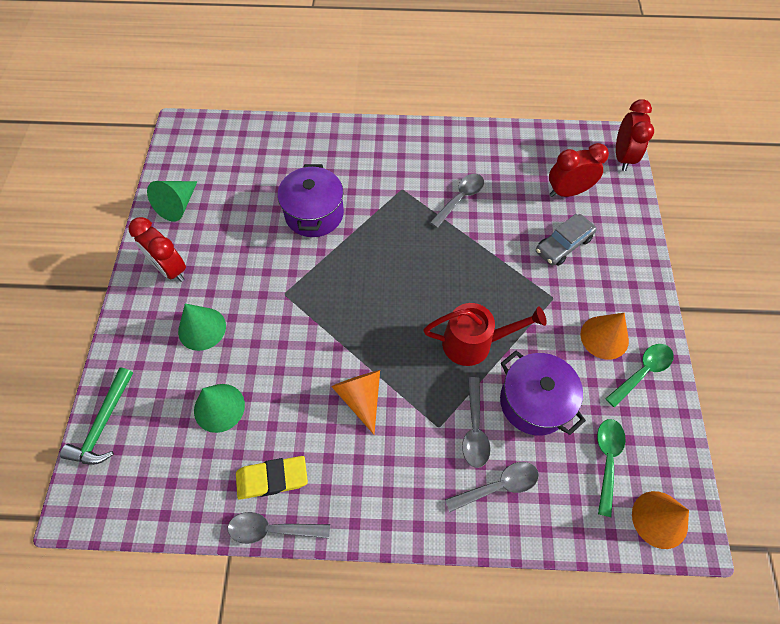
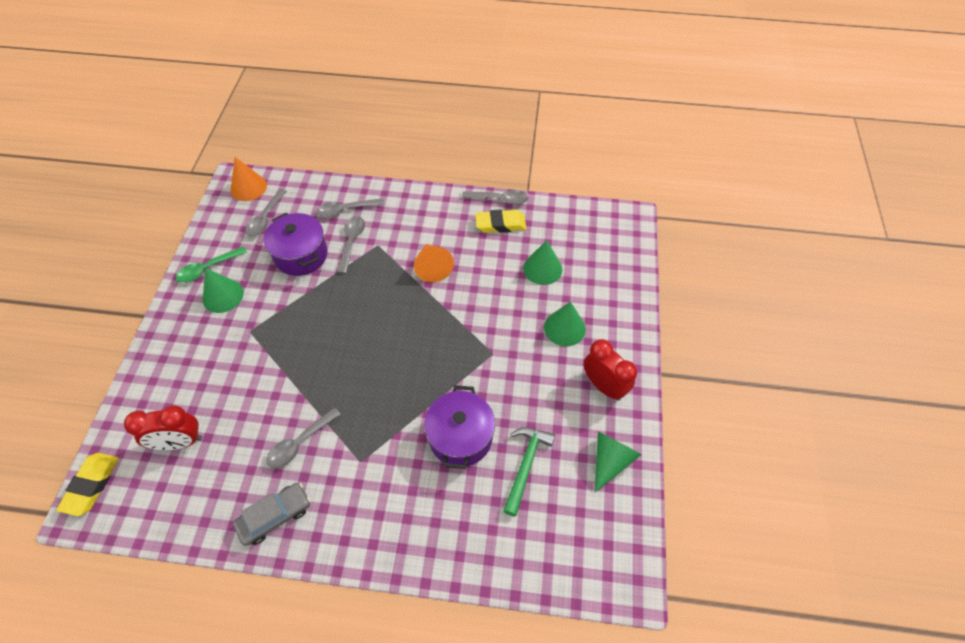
camera: 175 degrees left, 5 degrees down
green hammer [60,368,133,465] -> green hammer moved to [503,427,555,516]
red watering can [423,303,547,366] -> none
grey car [536,214,597,266] -> grey car moved to [233,483,310,546]
orange cone [581,313,629,360] -> green cone [202,268,244,313]
green spoon [597,419,626,517] -> grey spoon [245,189,287,237]
red clock [616,99,654,171] -> yellow eraser [56,453,119,516]

